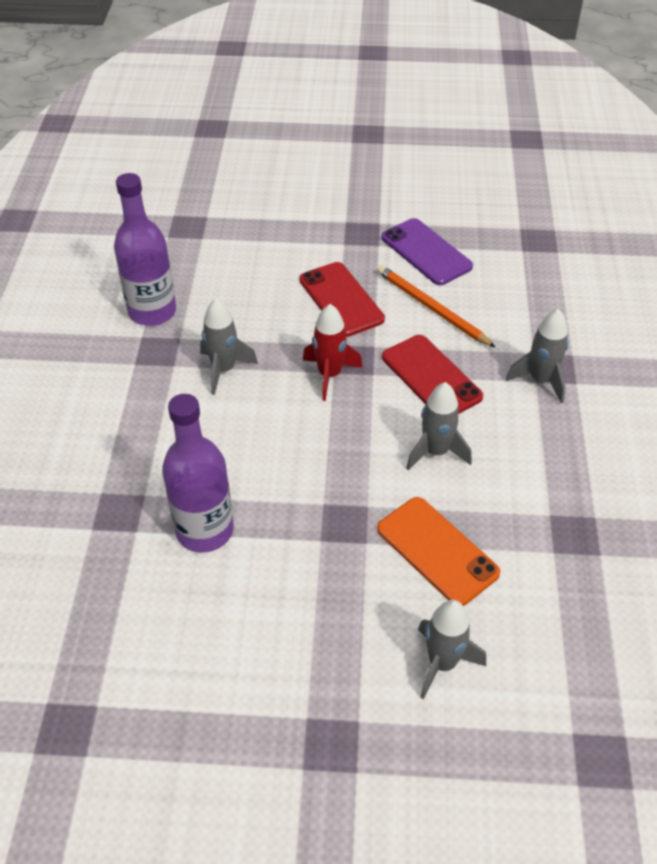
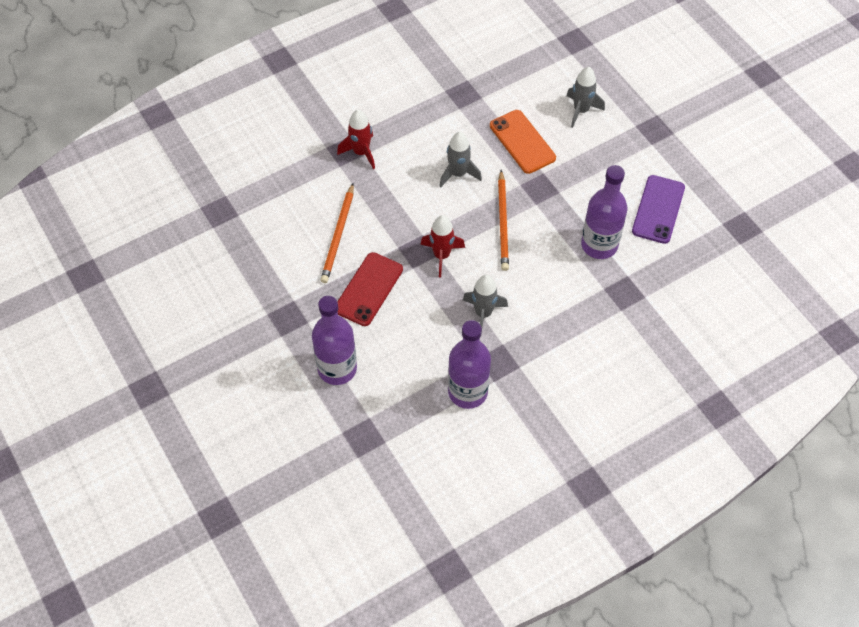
camera: 125 degrees left, 10 degrees up
orange phone [377,497,500,606] -> orange phone turned 45 degrees counterclockwise [490,110,556,174]
purple phone [381,218,473,285] -> purple phone moved to [632,175,685,244]
red phone [382,335,483,414] -> none
grey rocket [506,309,569,403] -> red rocket [337,110,375,169]
none -> purple bottle [312,296,357,385]
none -> orange pencil [498,170,509,271]

